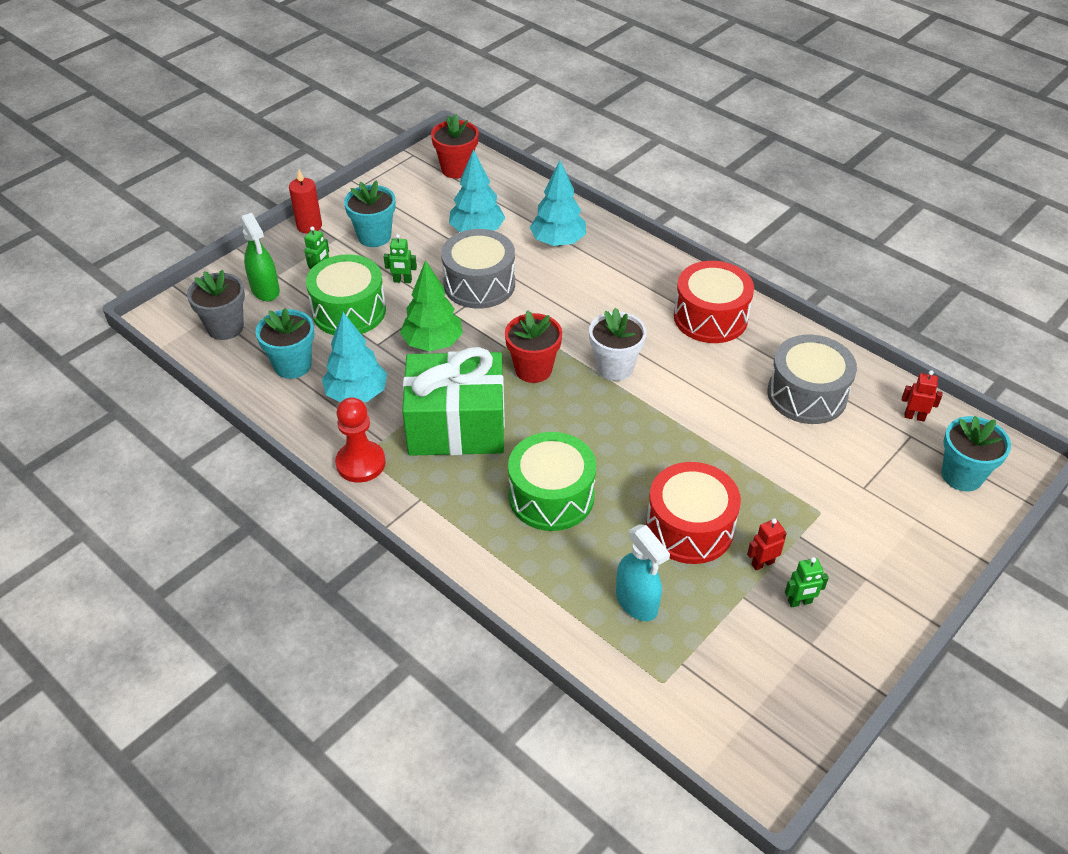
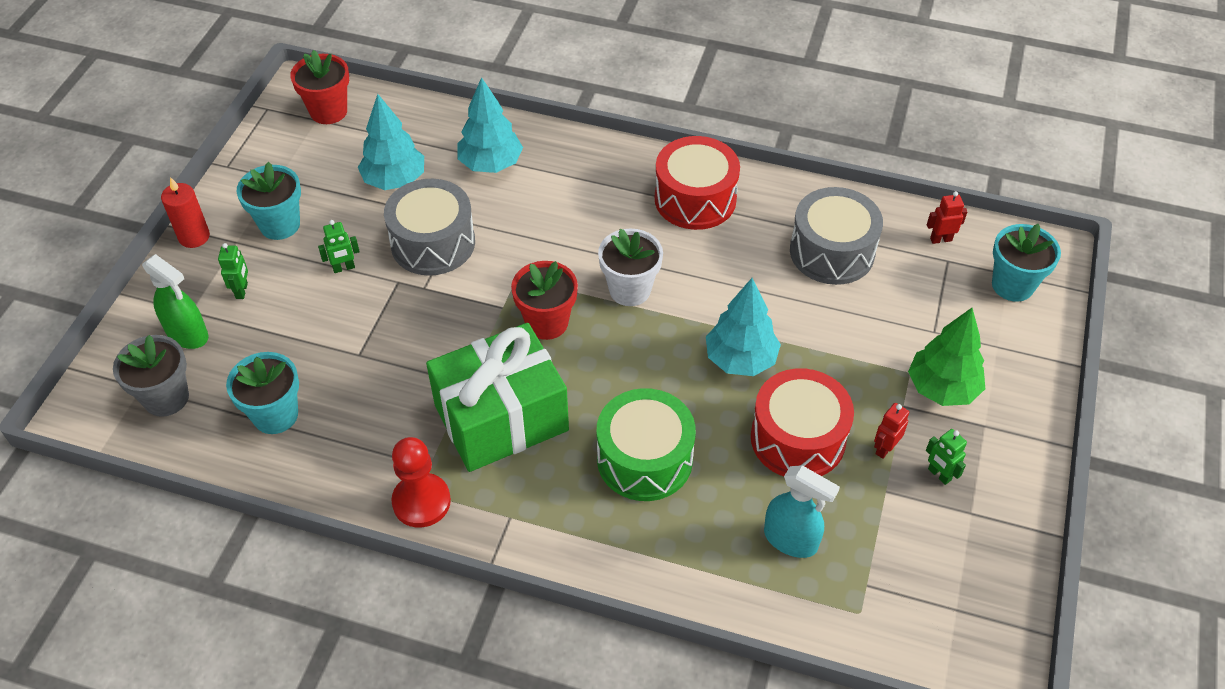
camera: 25 degrees left, 5 degrees up
green drum [306,254,386,335] -> none
turquoise tree [322,312,387,403] -> turquoise tree moved to [706,278,781,376]
green tree [400,260,463,351] -> green tree moved to [908,308,985,406]
green robot [785,557,829,608] -> green robot turned 90 degrees clockwise [926,429,967,485]

